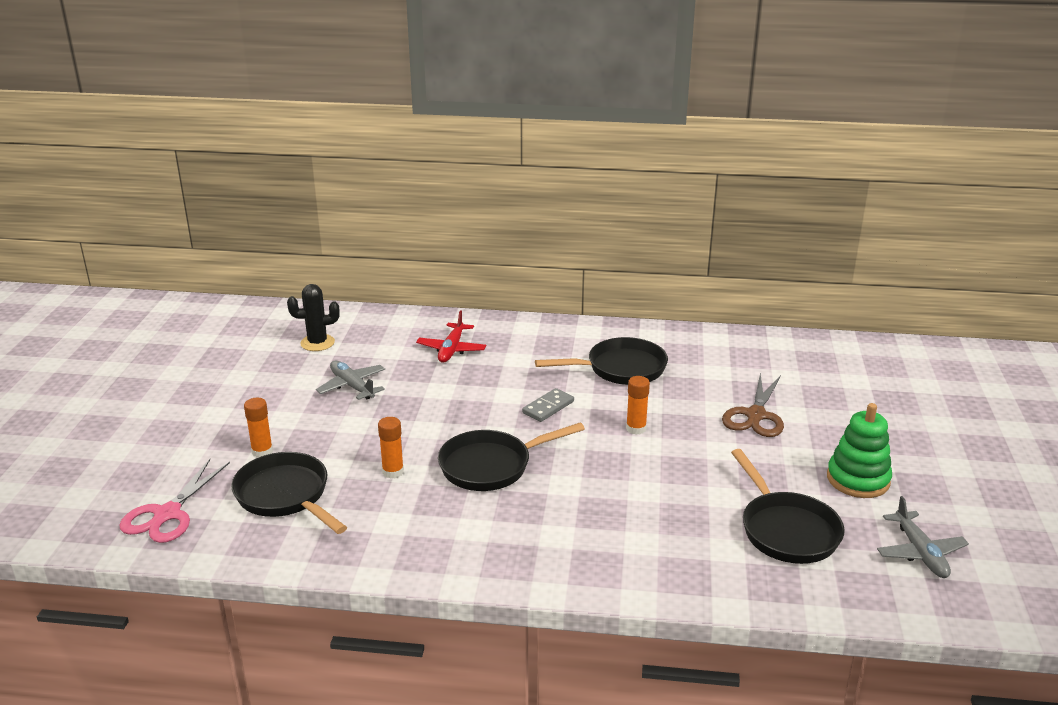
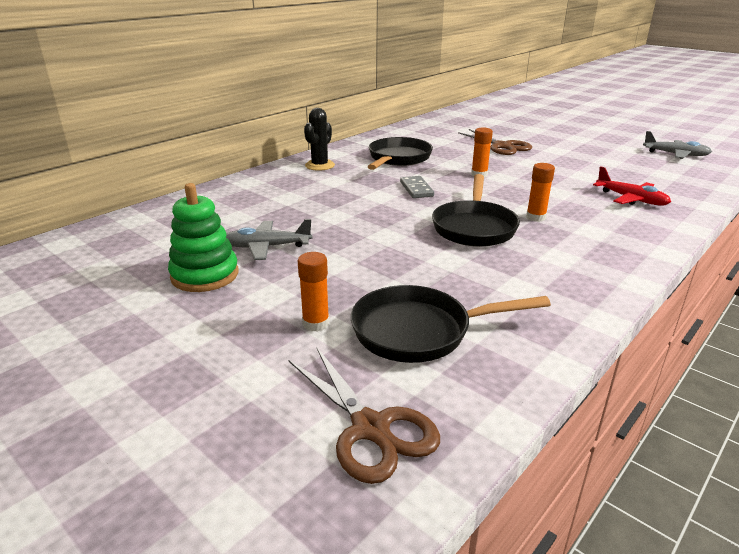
camera: 55 degrees left, 0 degrees up
pink scissors [120,459,230,543] -> brown scissors [288,347,440,484]
black cactus [287,284,340,351] -> black cactus moved to [304,108,335,171]
orange glue stick [378,417,404,479] -> orange glue stick moved to [526,163,555,222]
red plane [416,310,486,363] -> red plane moved to [593,166,671,206]
black pan [731,449,845,564] -> none
green stacking toy [827,403,892,498] -> green stacking toy moved to [168,183,239,292]

